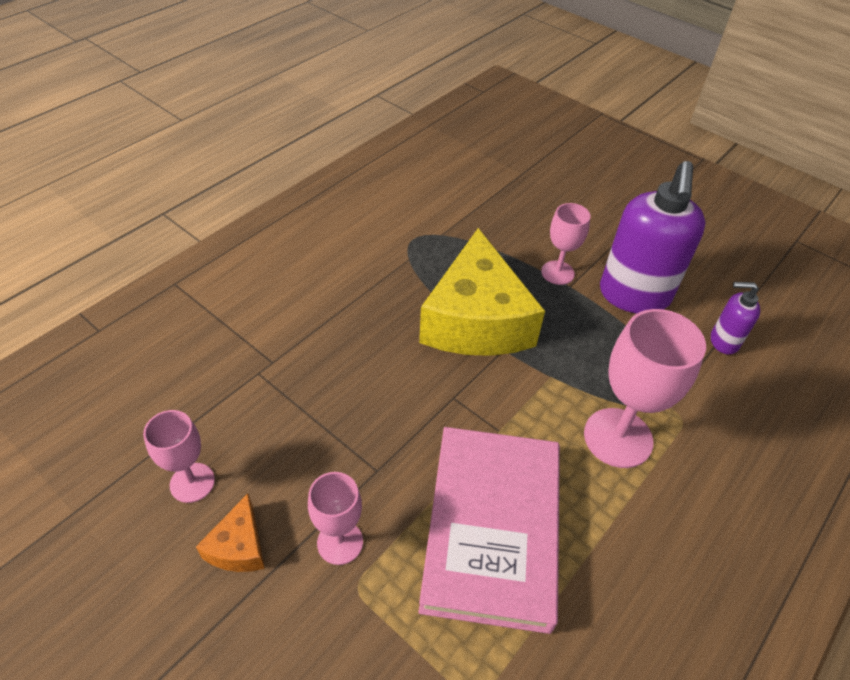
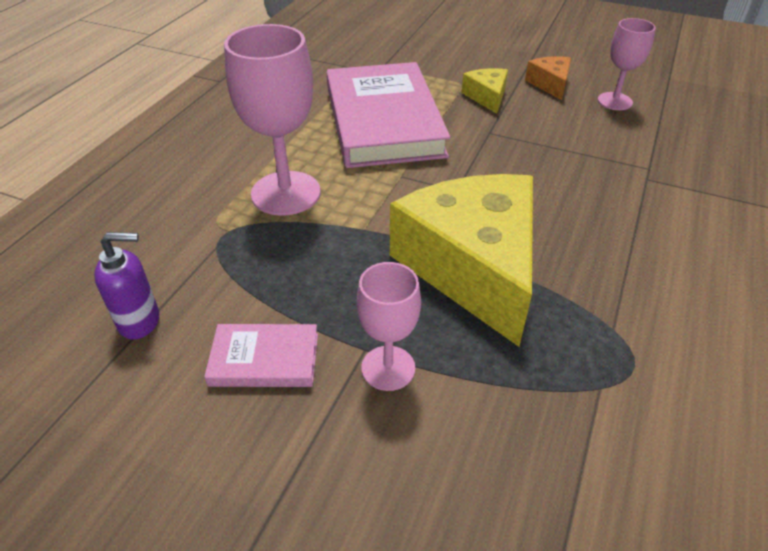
camera: 165 degrees right, 5 degrees down
pink goblet [308,472,363,565] -> yellow cheese [462,68,508,114]
purple soap dispenser [600,161,706,313] -> pink book [204,324,318,387]

